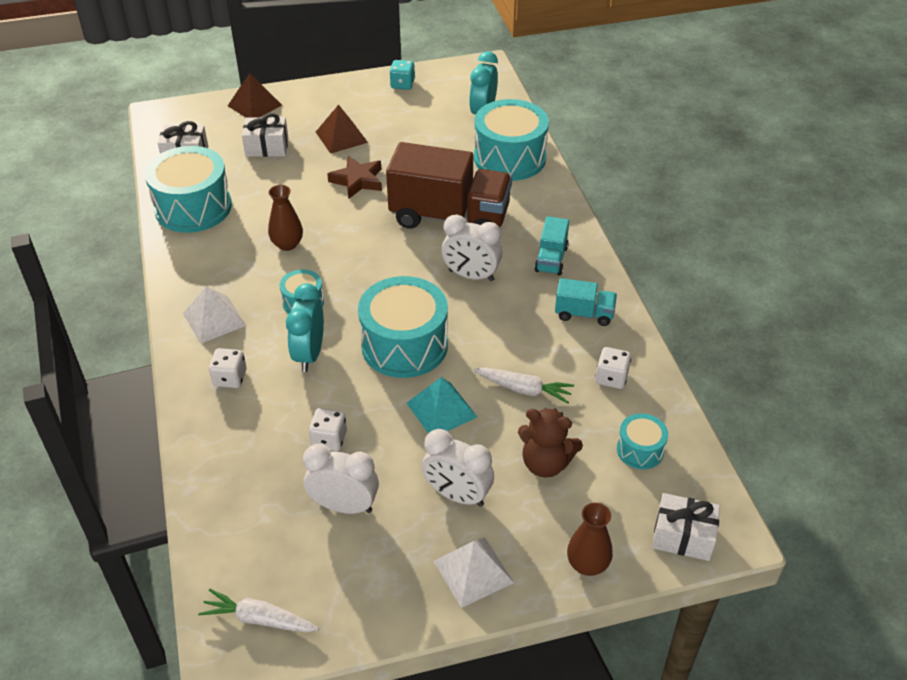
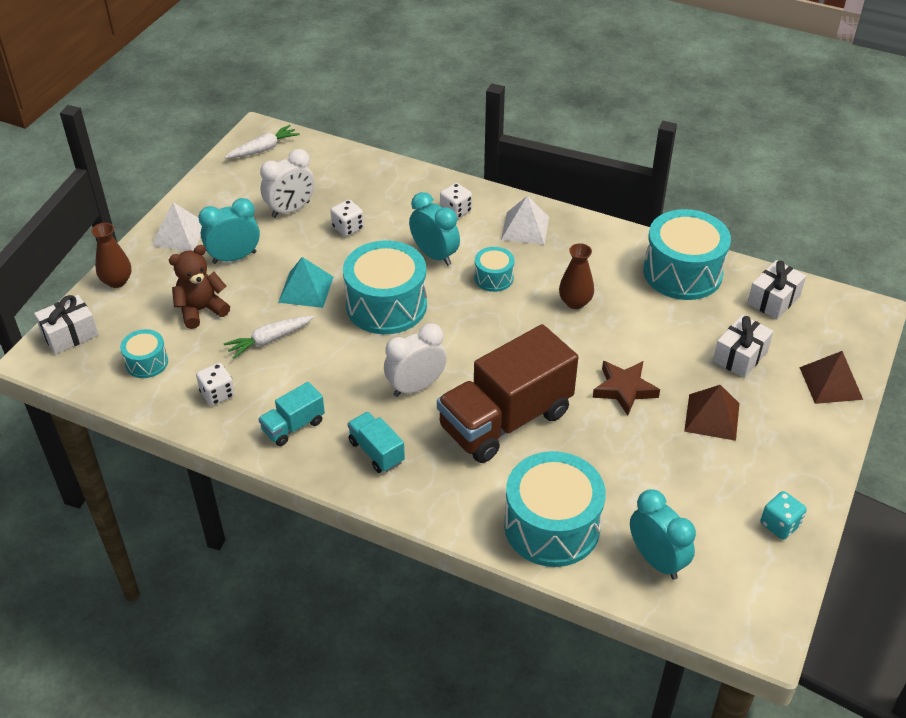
camera: 130 degrees right, 0 degrees up
white clock [422,429,494,507] -> turquoise clock [198,198,260,264]

